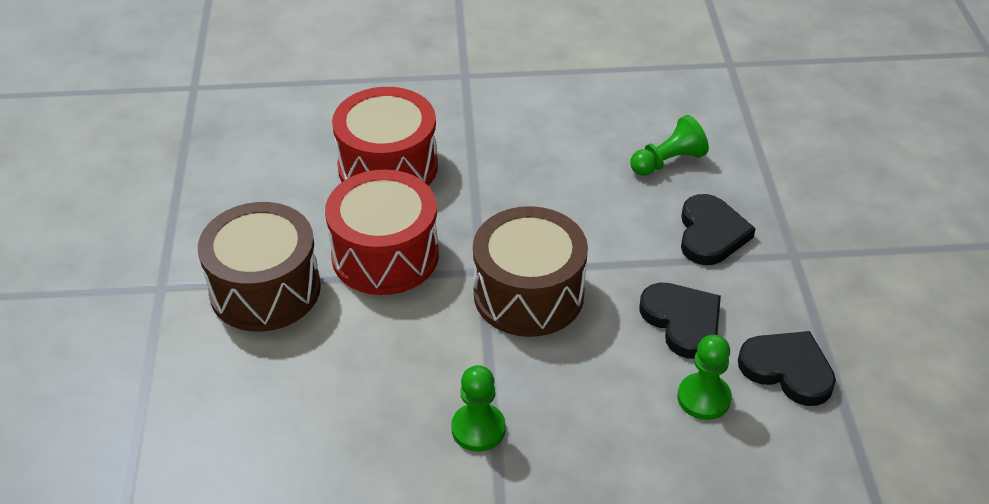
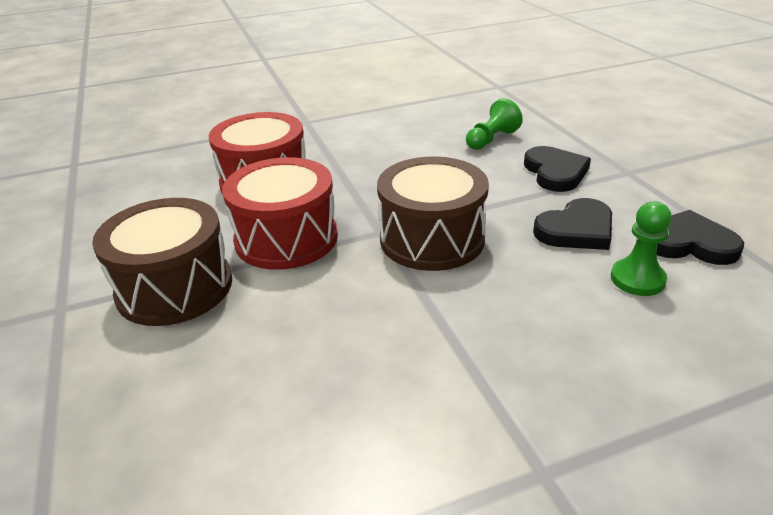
camera: 15 degrees left, 10 degrees down
green pawn [451,365,506,452] -> none
black heart [640,282,721,359] -> black heart turned 105 degrees clockwise [533,198,612,250]

